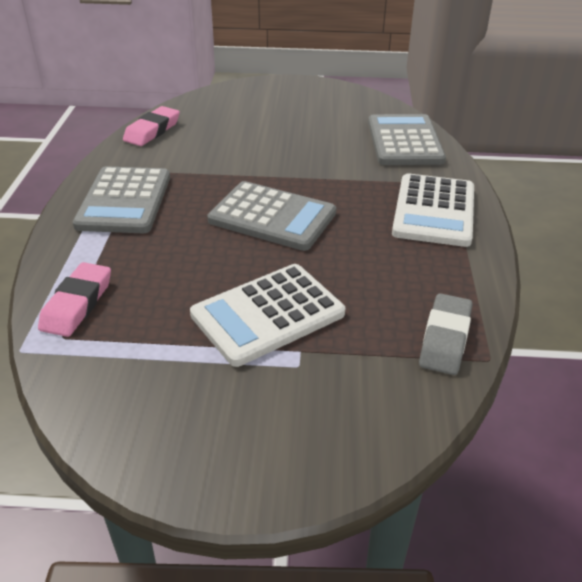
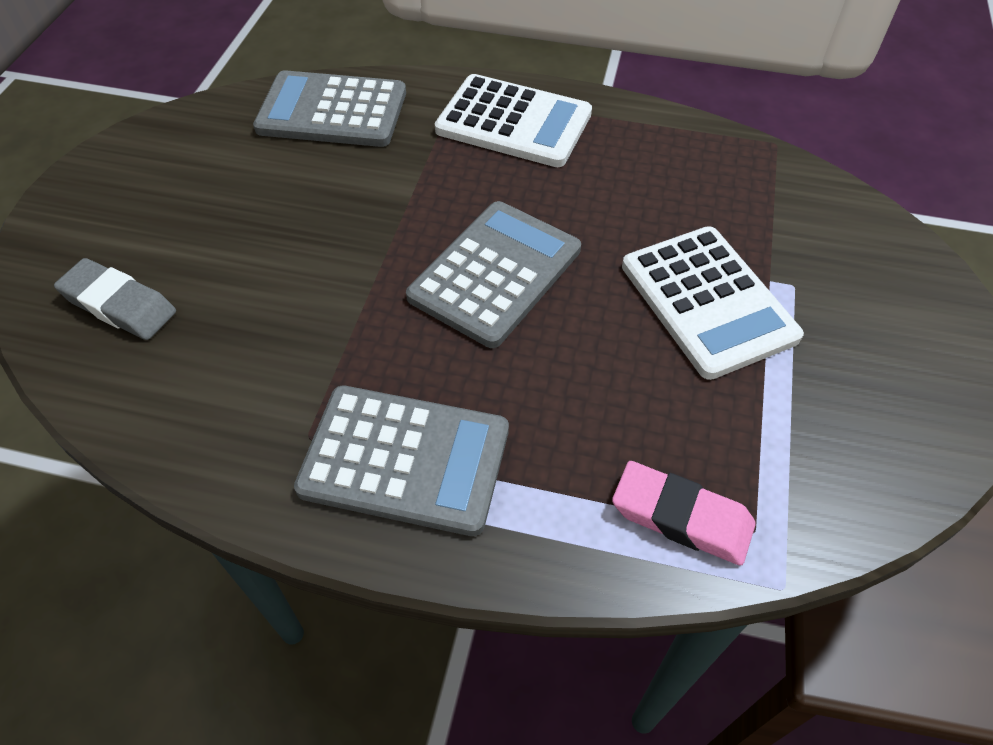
camera: 80 degrees left, 15 degrees up
pink eraser [123,106,180,146] -> none
grey eraser [419,293,473,375] -> grey eraser moved to [54,258,176,340]

